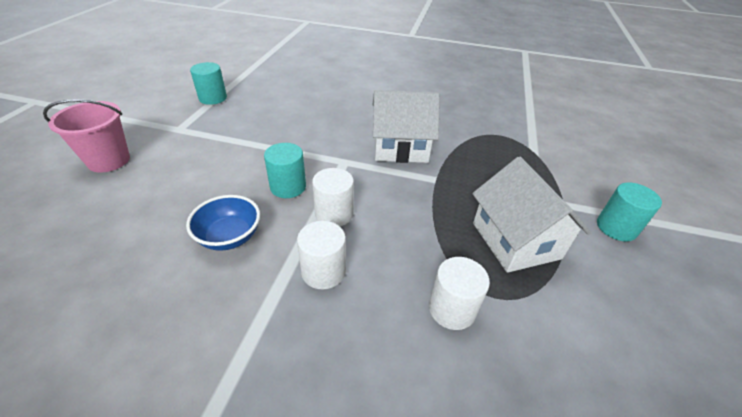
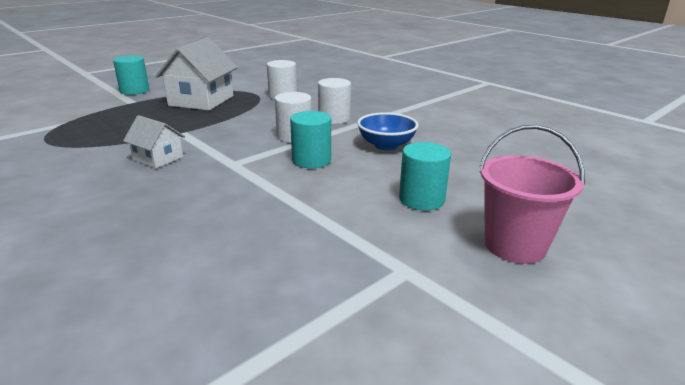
camera: 145 degrees left, 15 degrees down
turquoise cylinder [190,62,227,105] -> turquoise cylinder moved to [399,142,451,210]
white house [373,90,440,163] -> white house [123,115,185,169], size x0.54

